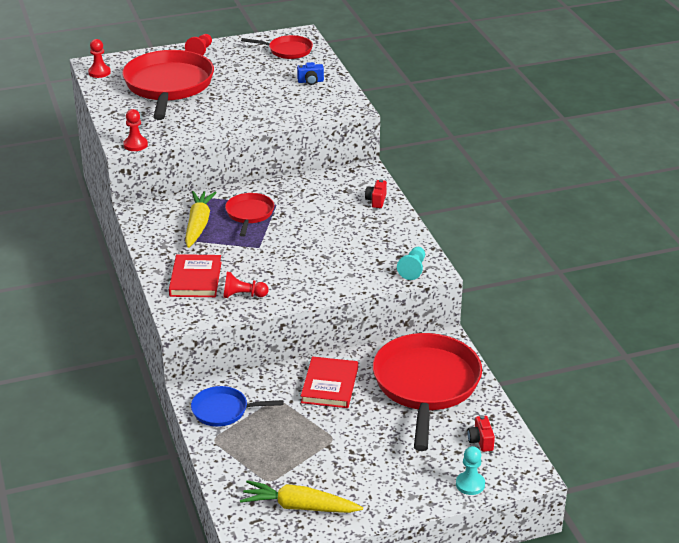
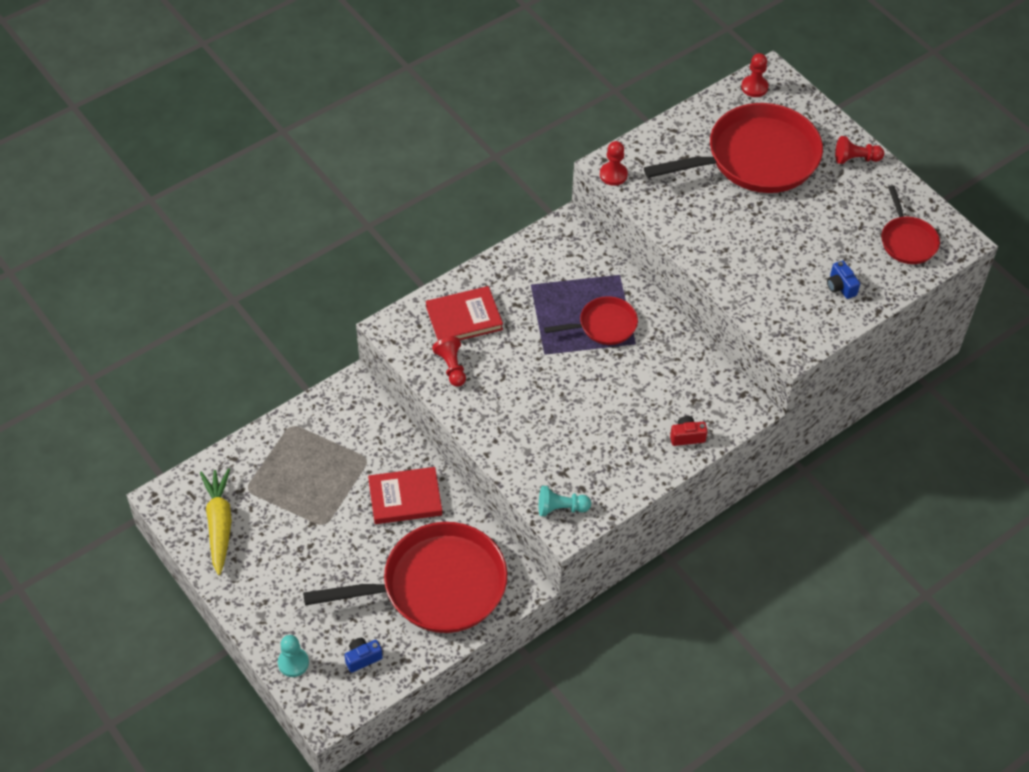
camera: 70 degrees right, 20 degrees up
yellow carrot [185,191,217,248] -> none
blue pan [191,386,284,427] -> none
red camera [467,415,495,452] -> blue camera [345,638,383,673]

